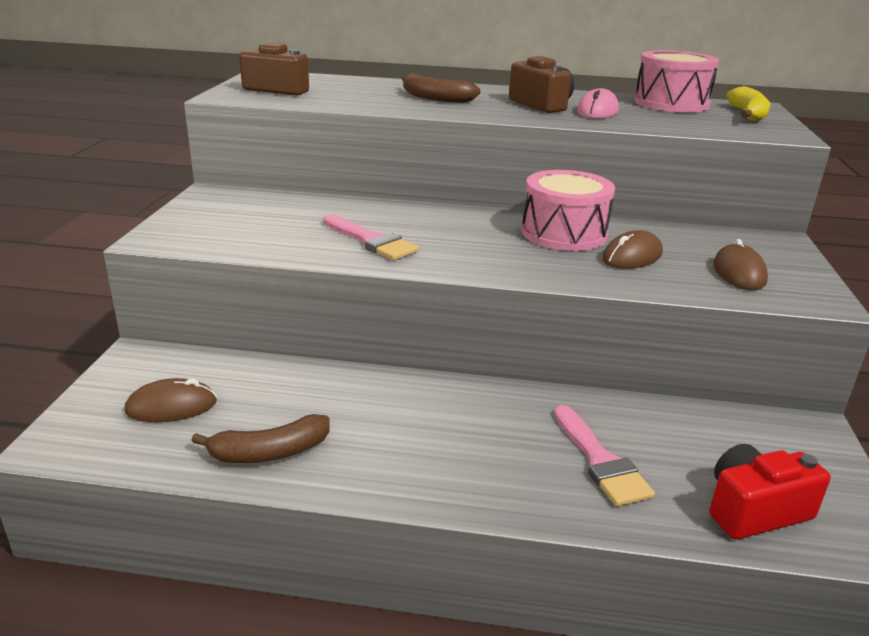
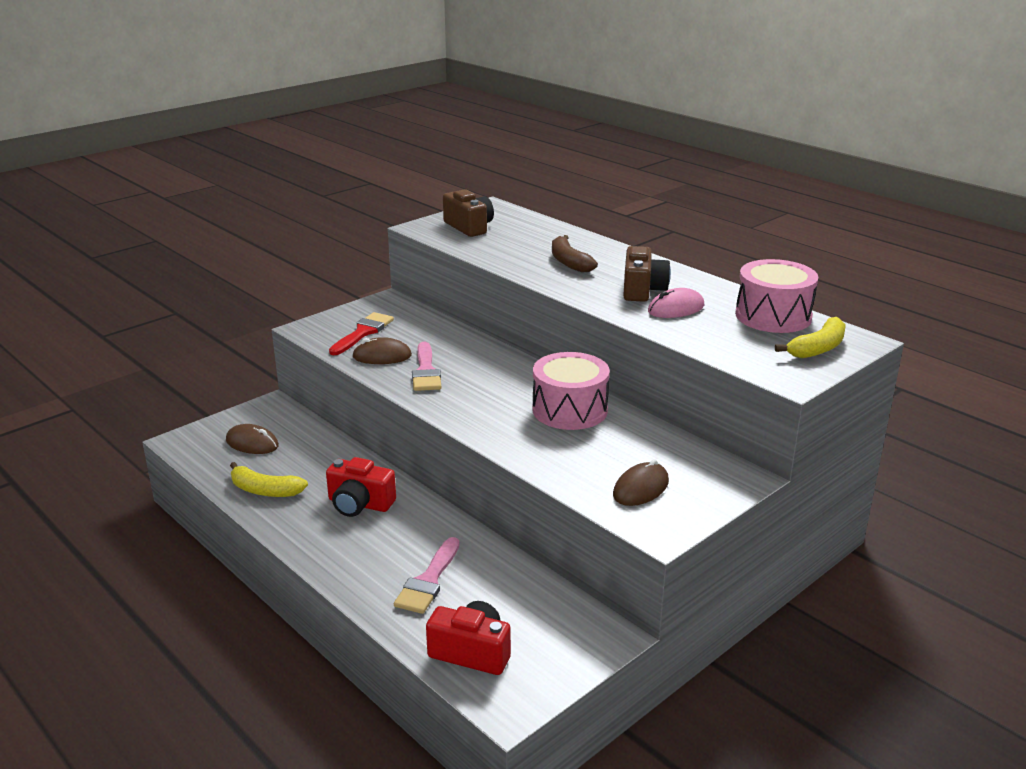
camera: 40 degrees right, 0 degrees up
brown banana [191,414,330,463] -> yellow banana [230,462,308,497]
brown mouse [602,230,663,269] -> brown mouse moved to [352,337,412,364]
none -> red camera [326,457,396,517]
none -> red brush [329,312,394,355]

